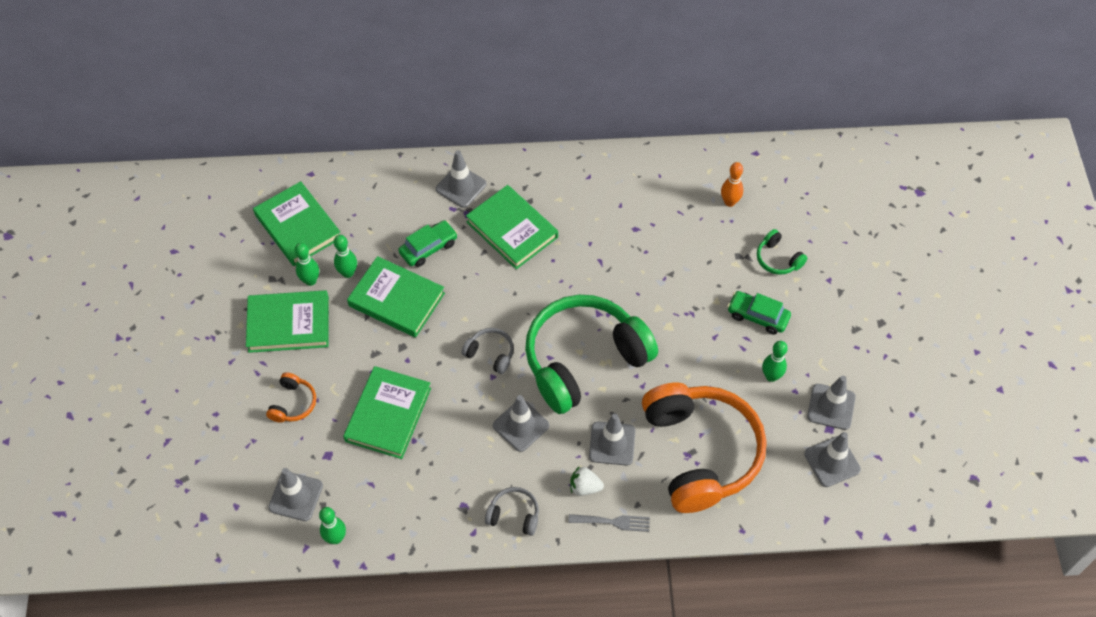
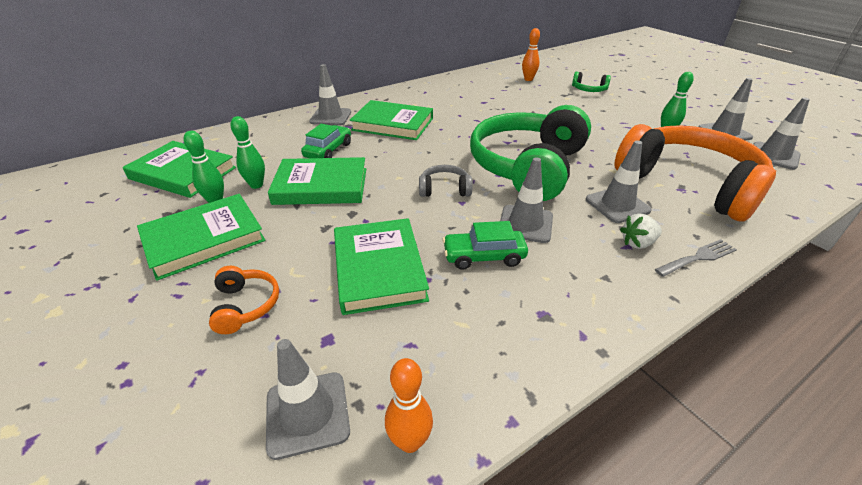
camera: 30 degrees left, 20 degrees down
green bowling pin [319,507,346,544] -> orange bowling pin [385,358,433,453]
grey headphones [485,487,539,536] -> none
green car [727,291,791,334] -> green car moved to [442,221,528,270]

